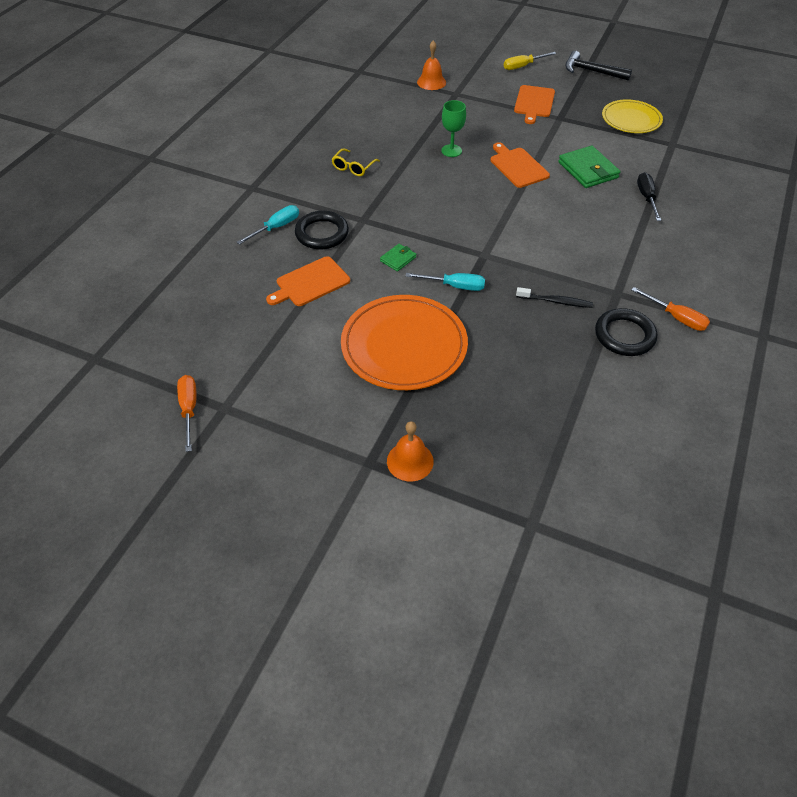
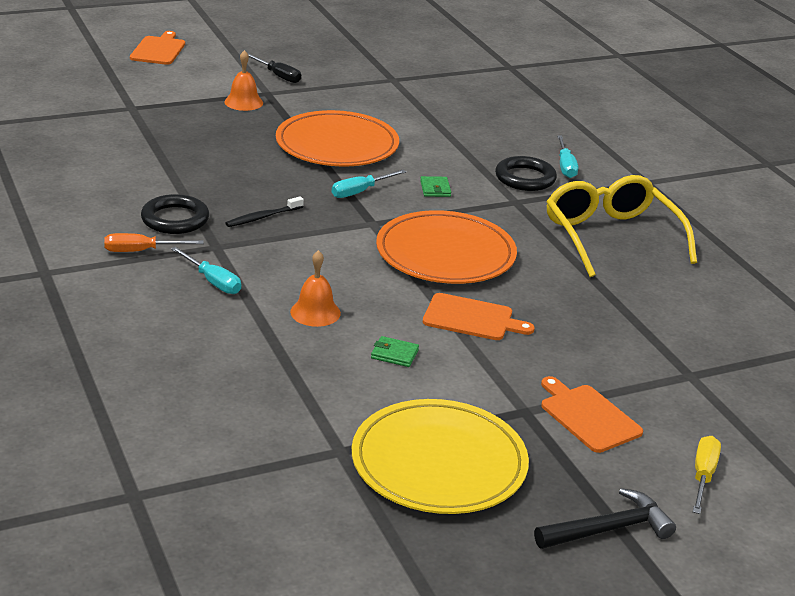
camera: 130 degrees right, 20 degrees down
orange screwdriver [177,375,196,452] -> none
orange cutting board [266,256,350,306] -> orange cutting board moved to [130,31,185,65]
yellow glasses [332,148,380,176] -> yellow glasses [546,175,697,277], size x2.39
orange bell [417,40,446,90] -> orange bell moved to [290,250,341,327]
green goblet [441,100,466,157] -> none
green wallet [558,146,620,188] -> green wallet [371,336,419,367], size x0.53
yellow plate [602,100,663,133] -> yellow plate [352,399,529,514], size x1.58
black screwdriver [637,172,661,221] -> black screwdriver moved to [248,54,301,83]
none -> turquoise screwdriver [171,247,241,294]
none -> orange plate [376,210,517,284]

